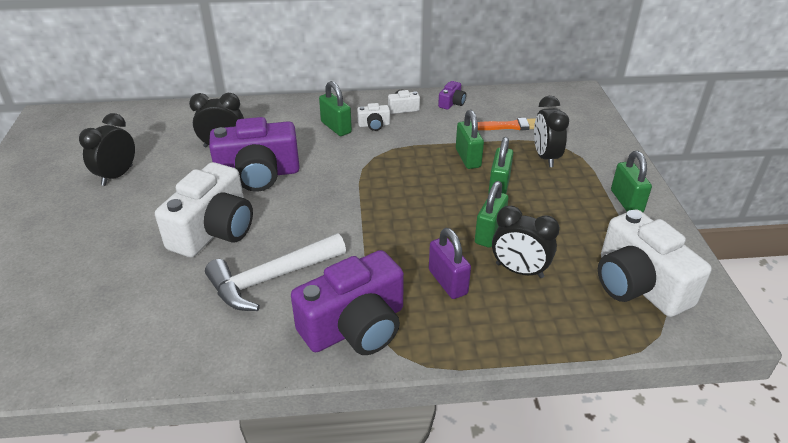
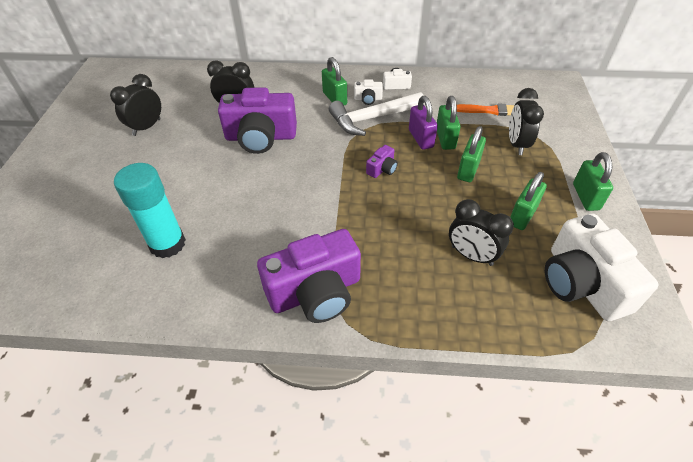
camera: 10 degrees right, 10 degrees up
white camera [155,162,253,257] -> none
white hammer [205,233,346,311] -> white hammer moved to [329,92,425,136]
purple padlock [429,228,471,299] -> purple padlock moved to [409,96,438,150]
purple camera [438,81,466,110] -> purple camera moved to [366,145,398,178]
green padlock [475,181,509,248] -> green padlock moved to [510,172,547,230]
none -> turquoise glue stick [114,163,186,258]

